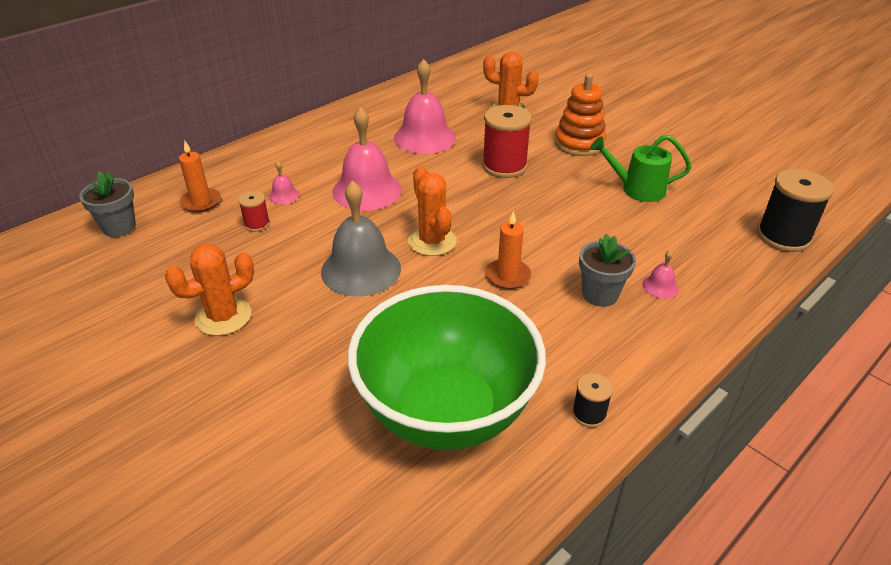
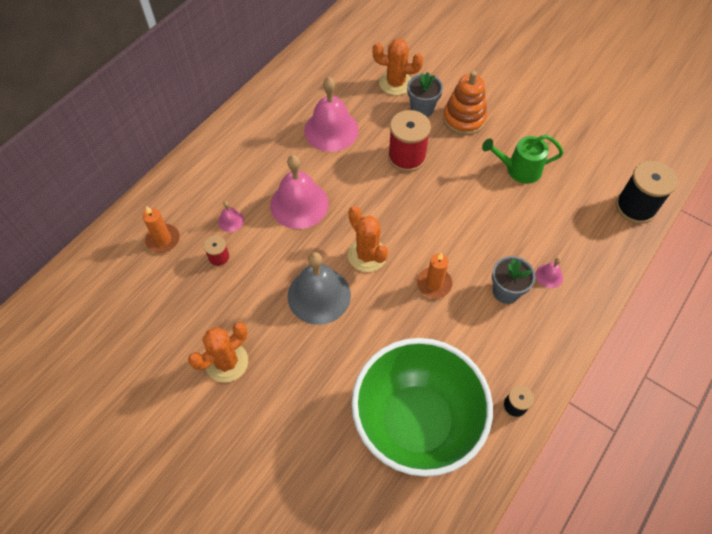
camera: 10 degrees left, 20 degrees up
grey flower pot [79,171,136,237] -> grey flower pot moved to [407,72,443,117]

